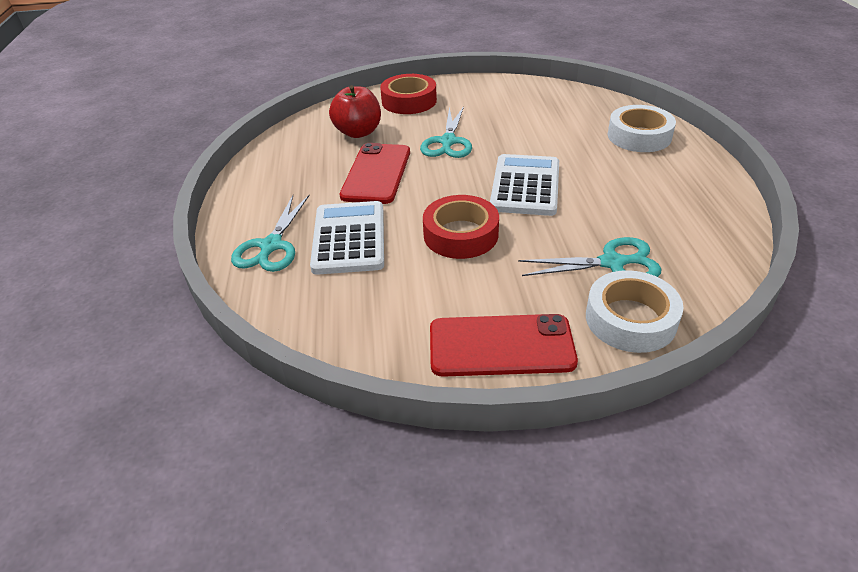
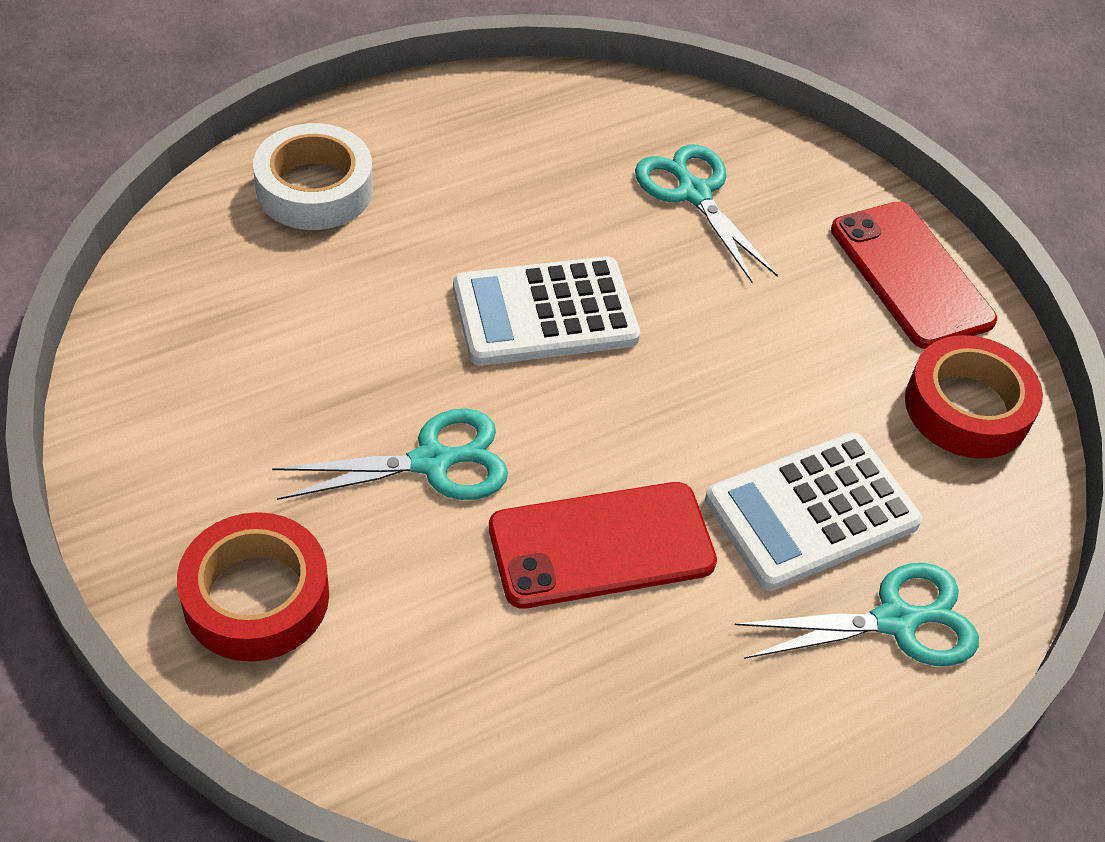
camera: 120 degrees left, 10 degrees up
red apple [329,85,381,138] -> none
red tape [423,195,499,259] -> red tape moved to [905,335,1043,459]
white tape [586,270,684,353] -> none

